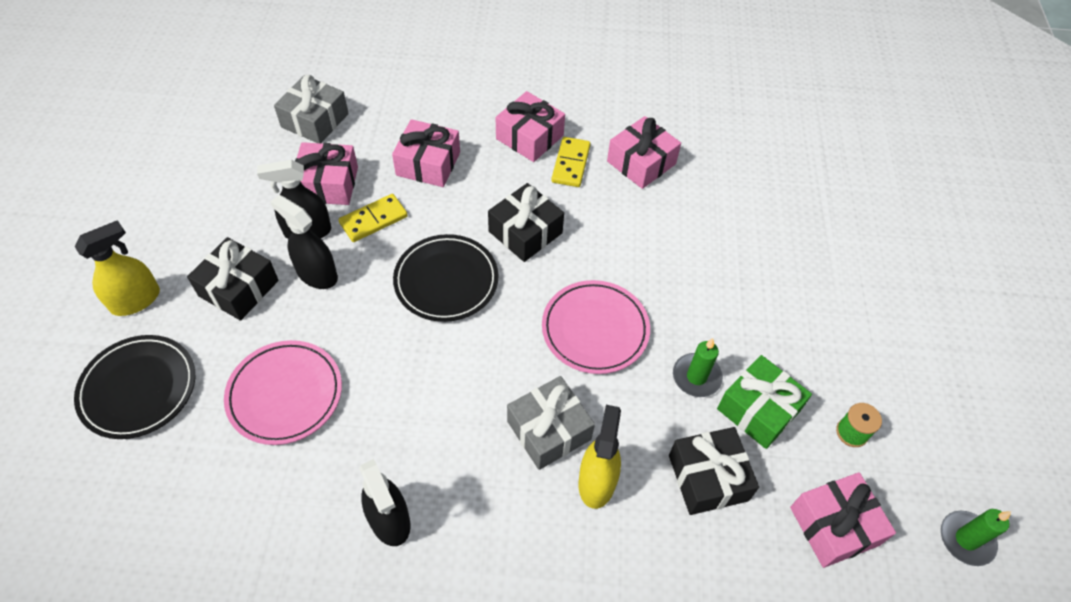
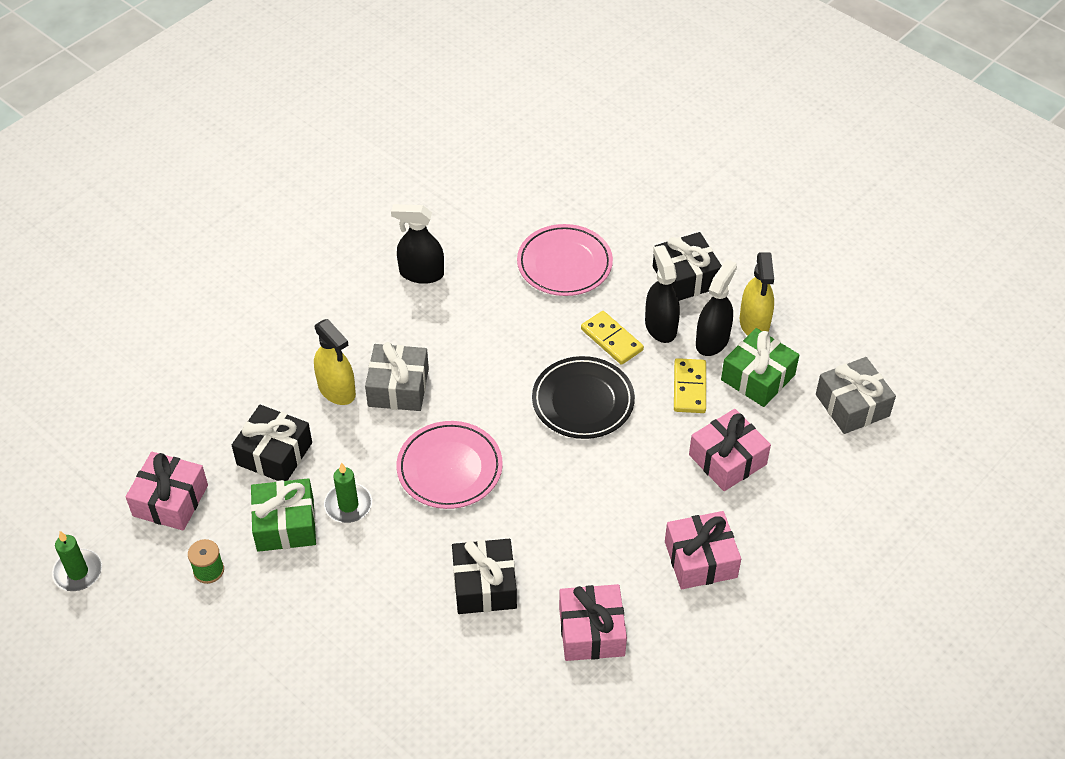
camera: 130 degrees right, 5 degrees down
black plate [74,335,195,439] -> none
yellow spray bottle [75,220,160,316] -> yellow spray bottle moved to [740,253,774,336]
black spray bottle [271,195,338,289] -> black spray bottle turned 90 degrees counterclockwise [645,245,680,343]
pink gift [295,142,358,205] -> green gift [721,328,799,407]
black gift [488,183,564,262] -> black gift moved to [452,539,517,614]
yellow domino [551,137,591,187] -> yellow domino moved to [581,311,644,365]

